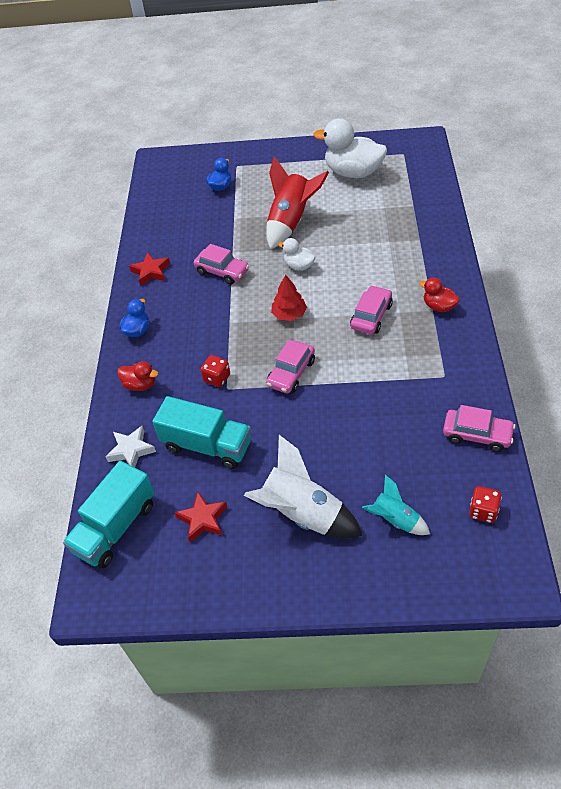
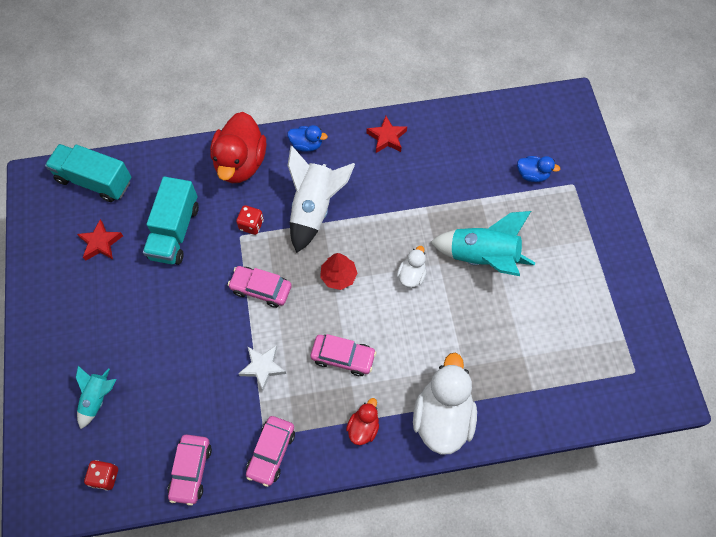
camera: 75 degrees right, 15 degrees up
white star [105,426,156,467] -> white star moved to [238,346,286,391]
red duck [117,361,158,391] -> red duck [210,112,266,183], size x2.02
pink car [194,244,249,285] -> pink car moved to [246,416,295,487]
white rocket [244,435,363,538] -> white rocket moved to [287,146,355,253]
red rocket [266,156,329,249] -> turquoise rocket [430,211,535,276]
white duck [313,118,387,178] -> white duck moved to [413,353,477,455]

